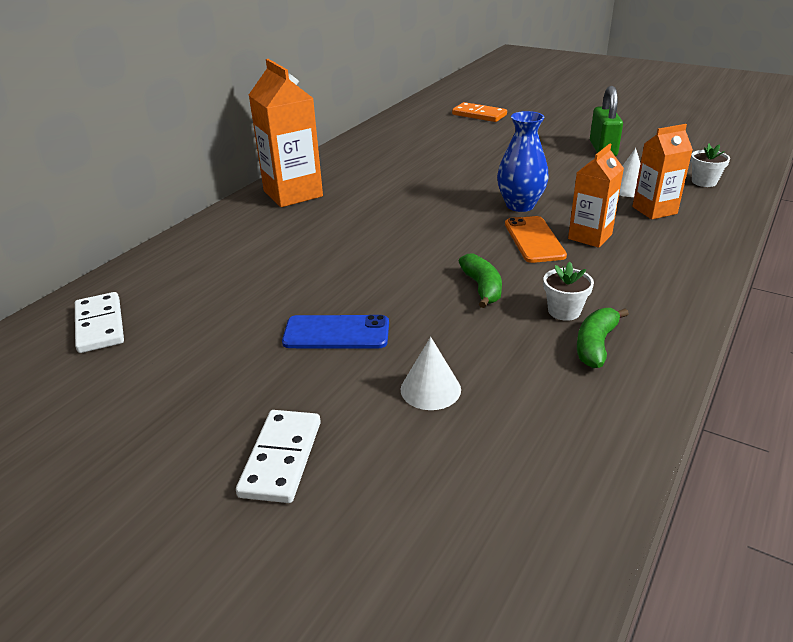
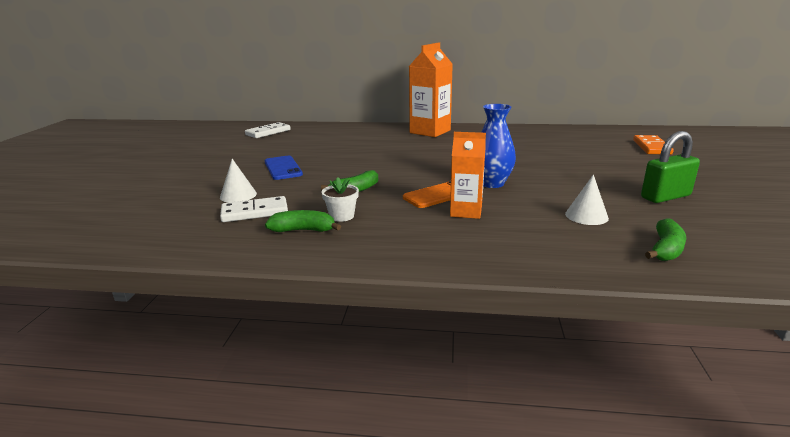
camera: 65 degrees right, 10 degrees down
white domino [236,410,321,503] -> white domino moved to [220,196,288,222]
orange carton [632,124,693,219] -> none
white flower pot [691,143,730,187] -> green banana [645,218,686,261]

